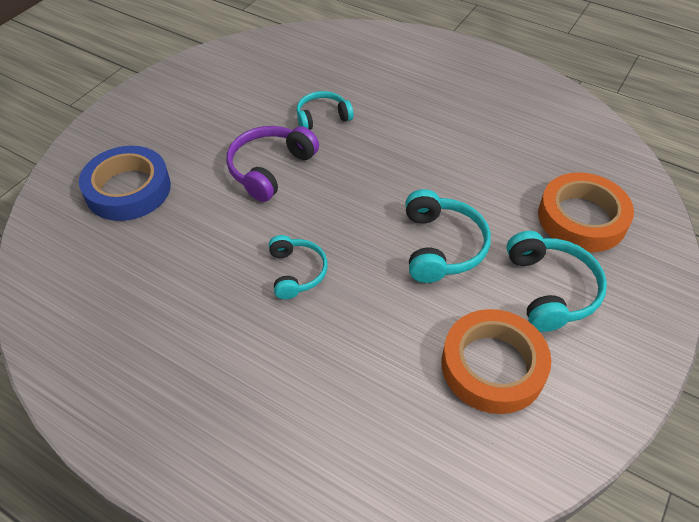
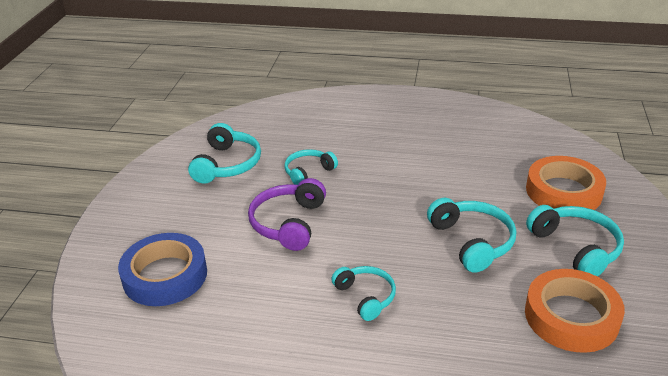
camera: 20 degrees left, 15 degrees down
none -> turquoise headphones [188,123,261,184]

